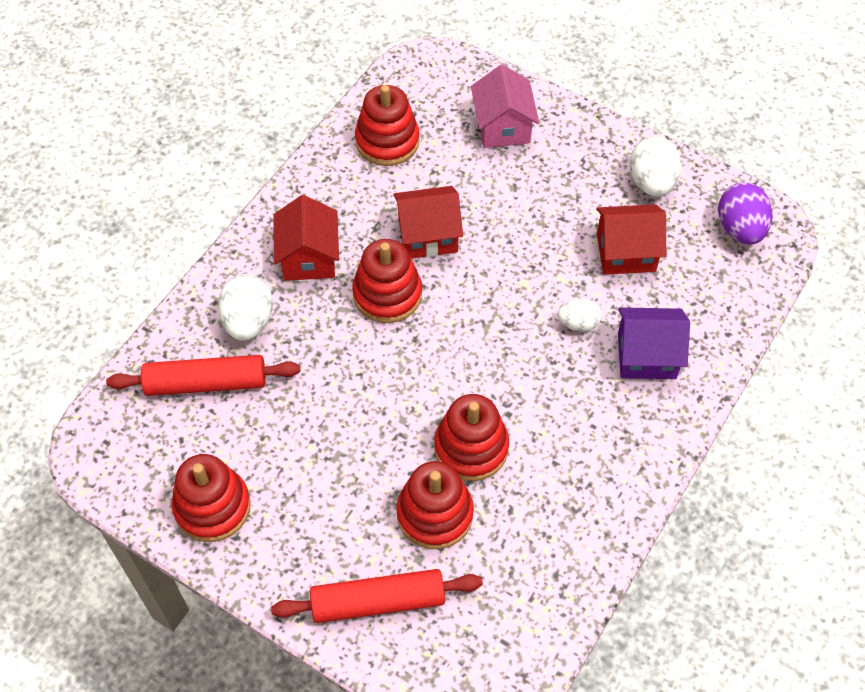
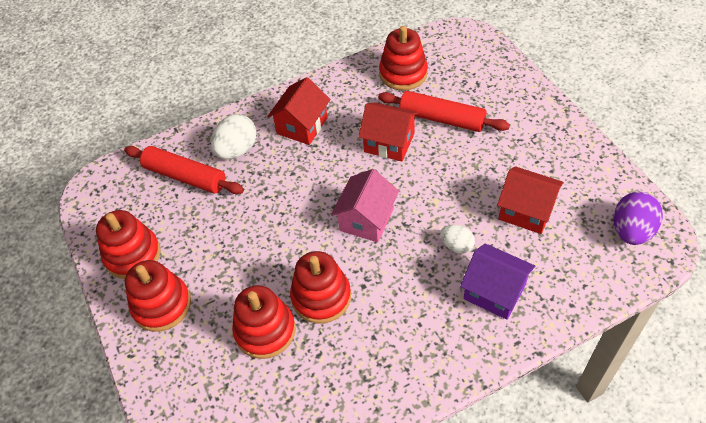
camera: 35 degrees right, 5 degrees down
red rolling pin [271,569,483,623] -> red rolling pin moved to [378,91,510,132]
red stacking toy [352,239,422,323] -> red stacking toy moved to [125,260,191,332]
pink house [471,64,539,148] -> pink house moved to [331,169,399,243]
white egg [629,136,681,197] -> none

